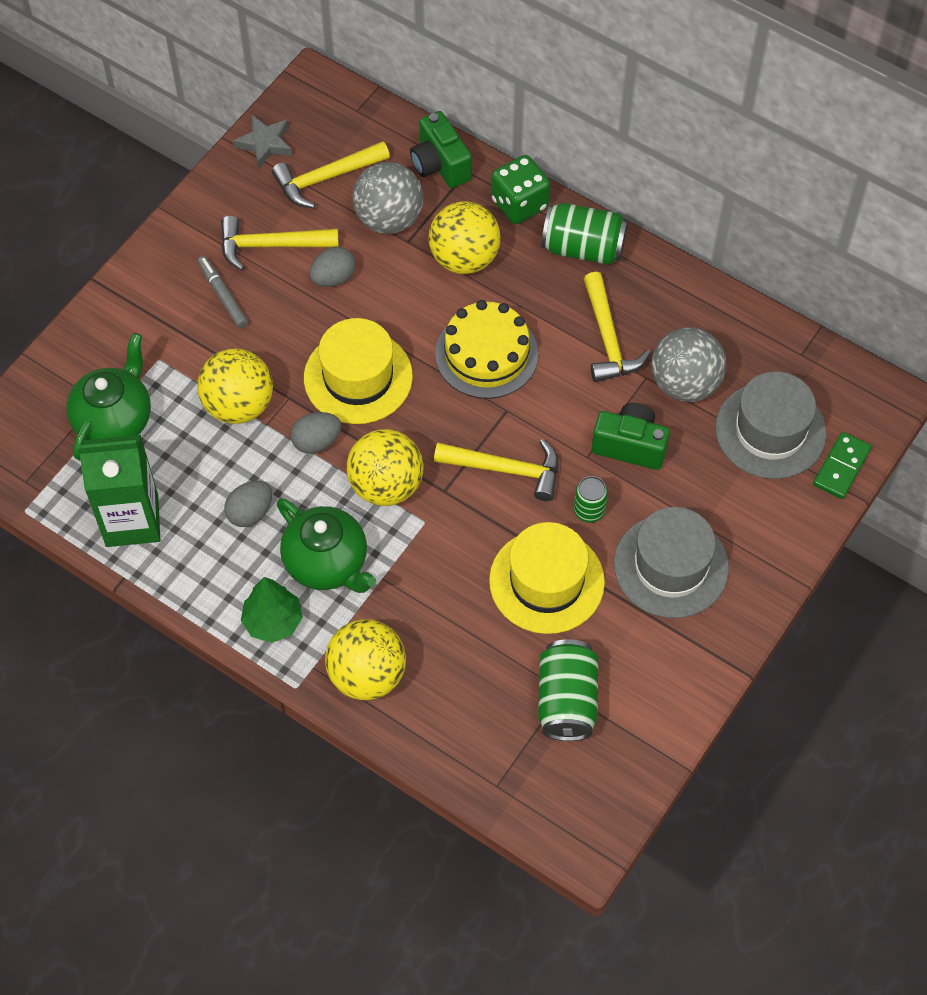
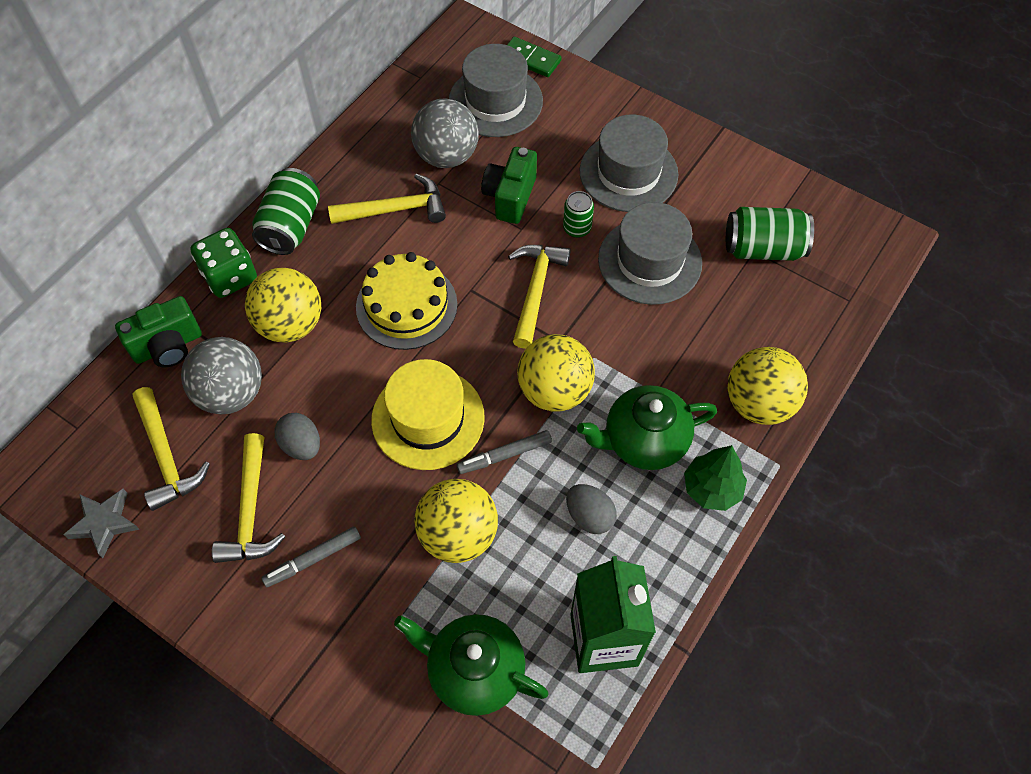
camera: 90 degrees left, 0 degrees up
green teapot [277,498,376,593] -> green teapot turned 150 degrees counterclockwise [577,385,717,470]
grey egg [291,412,341,454] -> grey marker [456,430,552,474]
yellow hat [489,522,605,634] -> grey hat [598,202,702,305]

